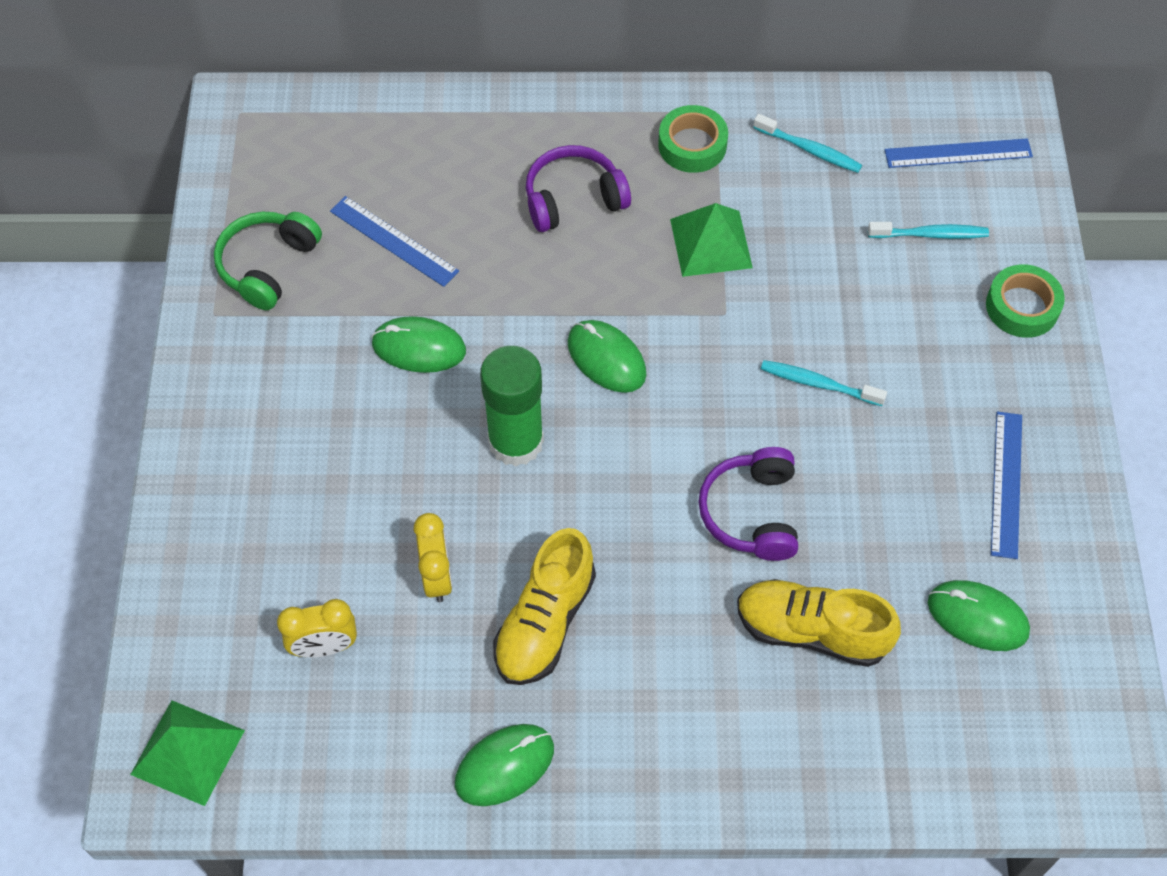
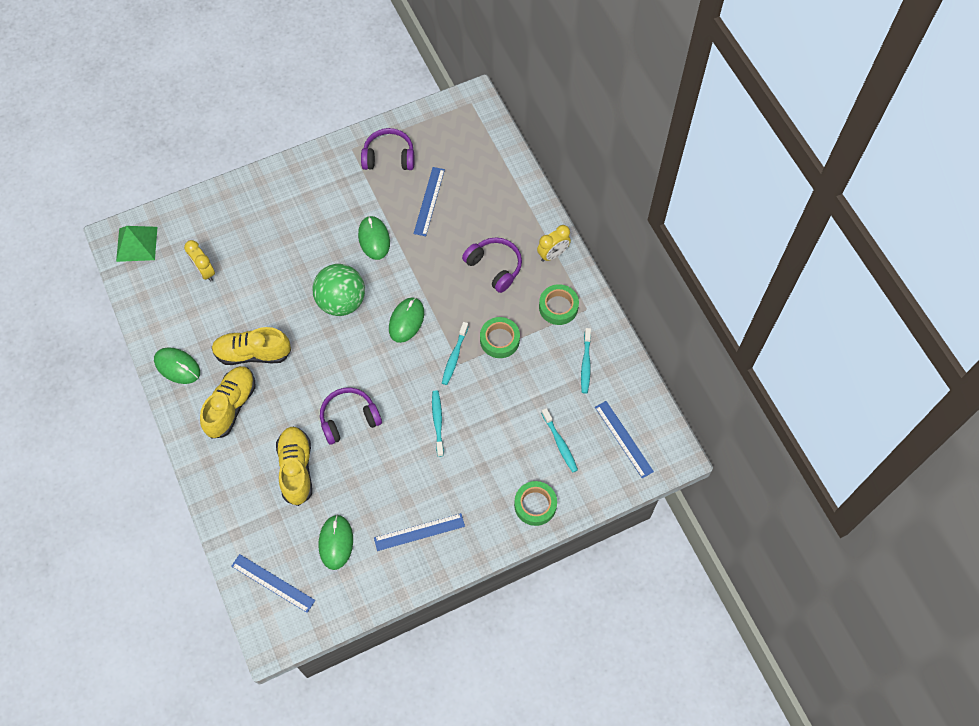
camera: 65 degrees right, 5 degrees up
green headphones [214,212,322,310] -> purple headphones [361,128,414,170]
yellow clock [414,513,453,602] -> yellow clock moved to [537,225,571,262]
green glue stick [480,346,544,466] -> green ball [312,264,365,316]
green pyramid [670,203,753,277] -> green tape [480,317,520,358]
none -> yellow shoe [200,366,255,439]
none -> blue ruler [231,554,315,613]
none -> turquoise toothbrush [442,322,469,385]

